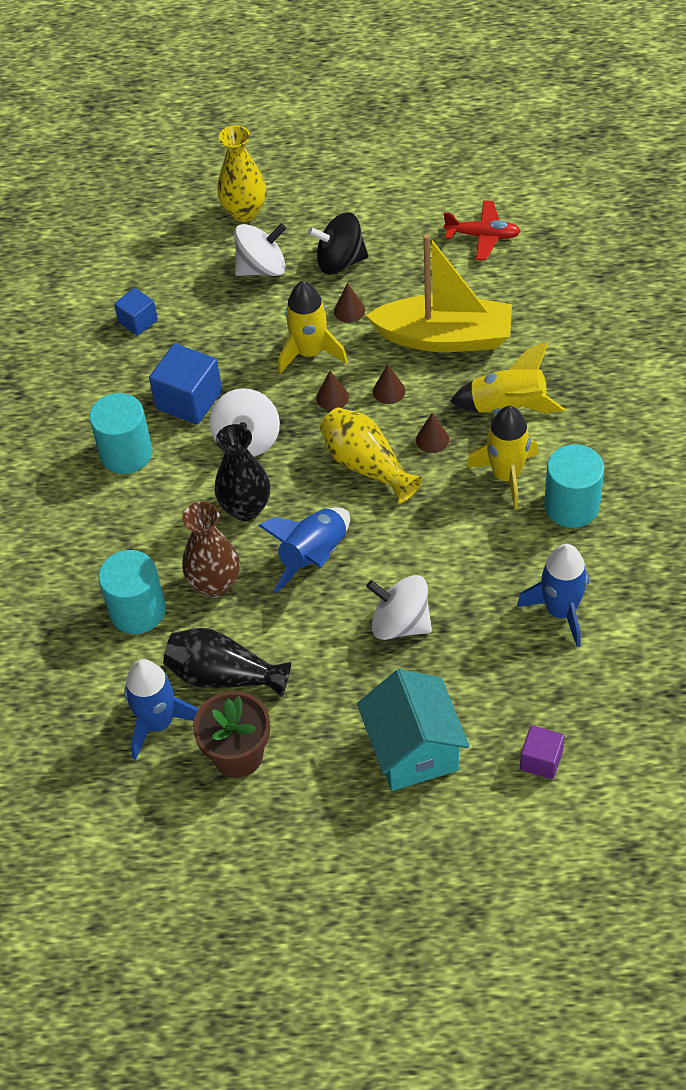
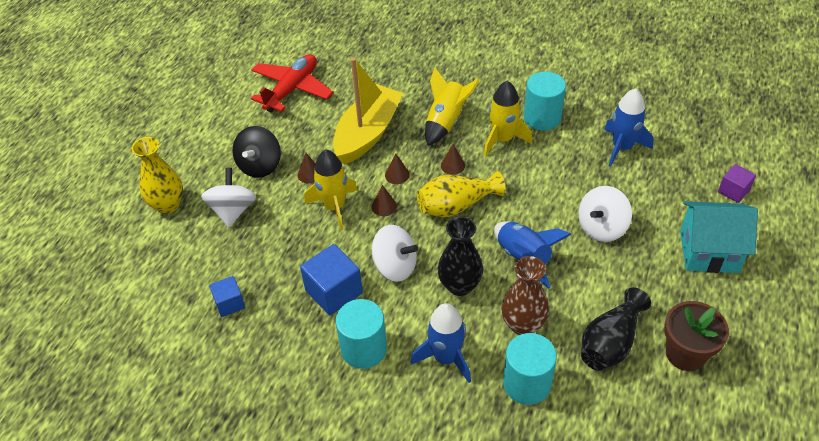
camera: 70 degrees left, 5 degrees down
blue rocket [124,659,199,760] -> blue rocket moved to [410,303,471,383]
red plane [444,201,521,260] -> red plane [251,54,334,113], size x1.54

